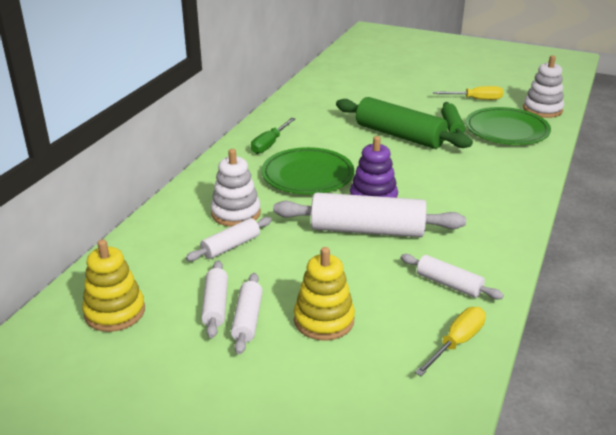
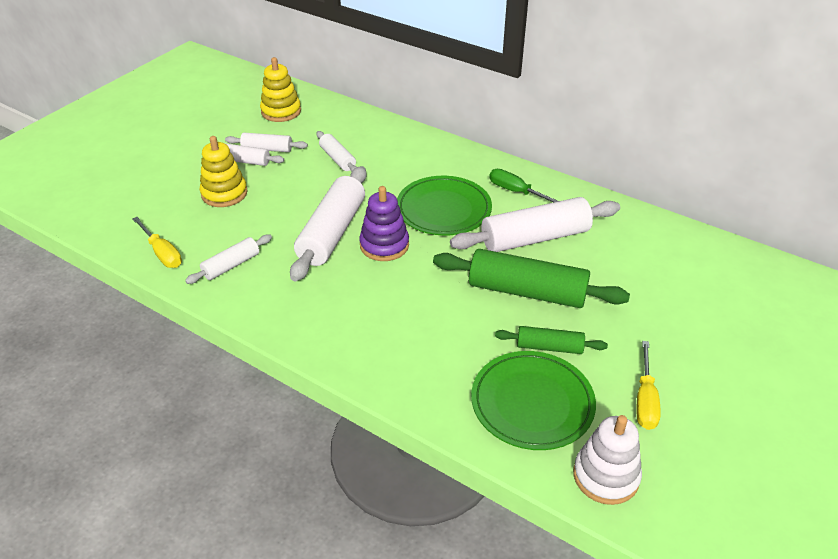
camera: 100 degrees right, 10 degrees up
white stacking toy [211,149,261,227] -> none
green rolling pin [336,97,473,149] -> green rolling pin turned 60 degrees clockwise [433,249,630,308]
none -> white rolling pin [450,197,620,252]

